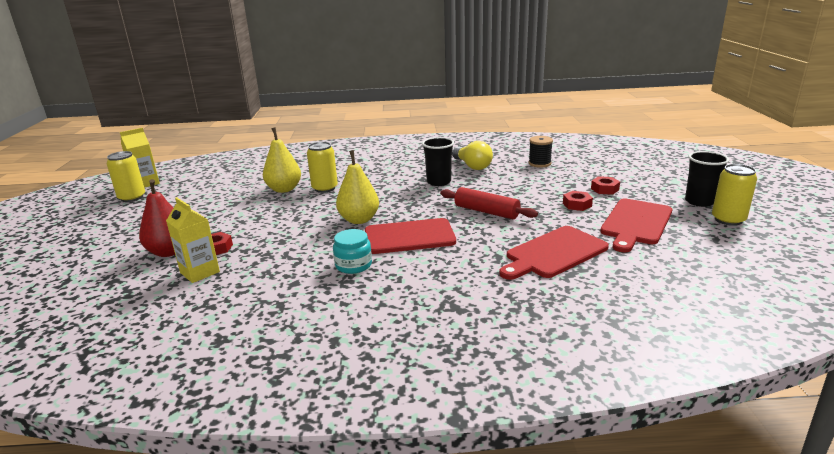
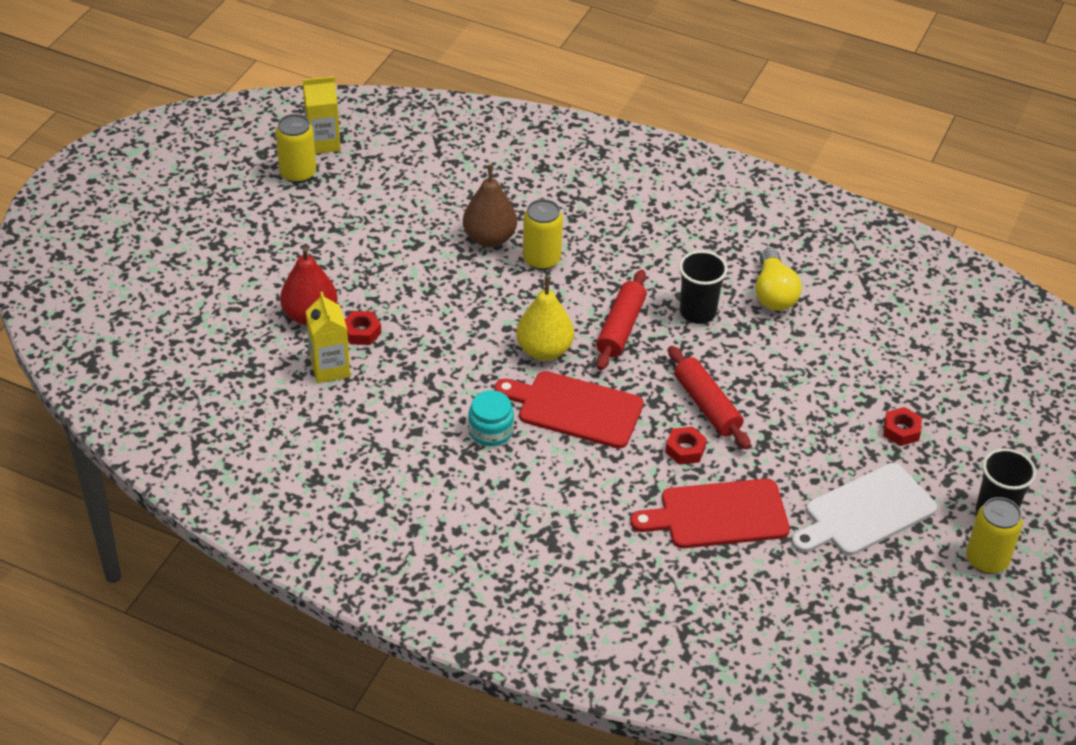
camera: 25 degrees right, 20 degrees up
yellow pear [263,127,301,193] -> brown pear [463,165,517,247]
black spool [528,136,553,168] -> none
red nut [563,191,593,211] -> red nut moved to [665,426,707,465]
red cutting board [600,198,672,252] -> white cutting board [792,463,937,555]
none -> red rolling pin [596,270,646,370]

